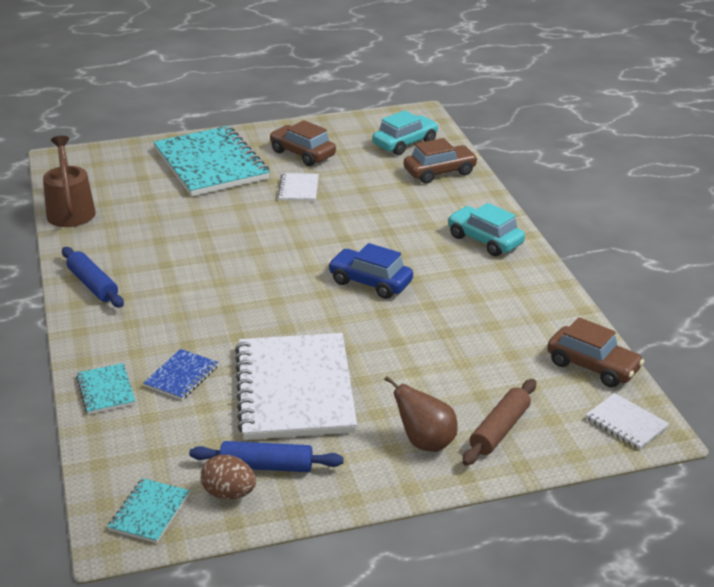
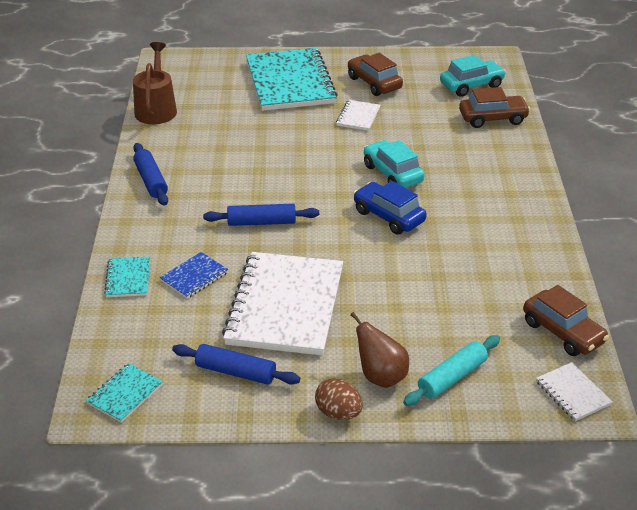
camera: 15 degrees right, 5 degrees up
brown egg [200,455,256,499] -> brown egg moved to [315,378,363,420]
turquoise car [447,203,525,256] -> turquoise car moved to [364,140,425,188]
brown rolling pin [462,379,536,466] -> turquoise rolling pin [403,335,500,406]
none -> blue rolling pin [203,204,319,226]

